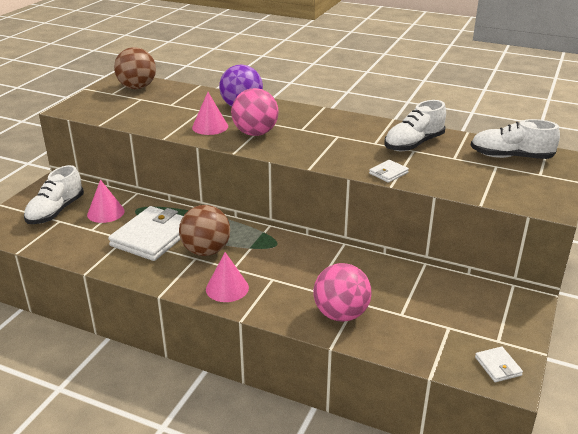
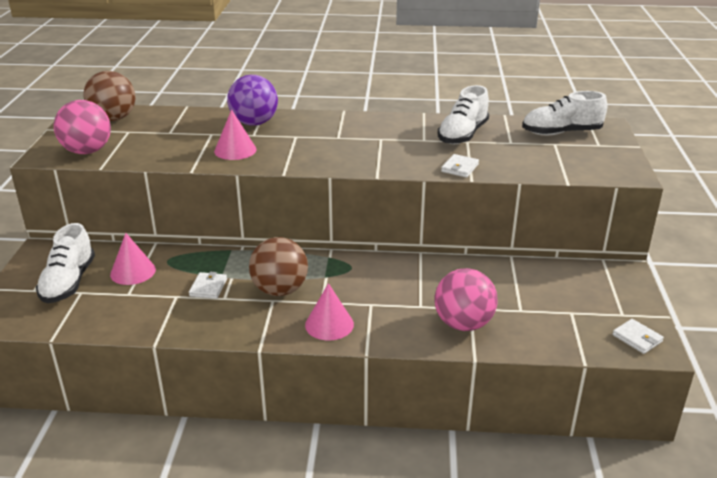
camera: 20 degrees left, 0 degrees up
white wallet [108,206,183,261] -> white wallet [189,272,227,299], size x0.44
pink ball [231,88,279,136] -> pink ball moved to [54,100,111,154]

